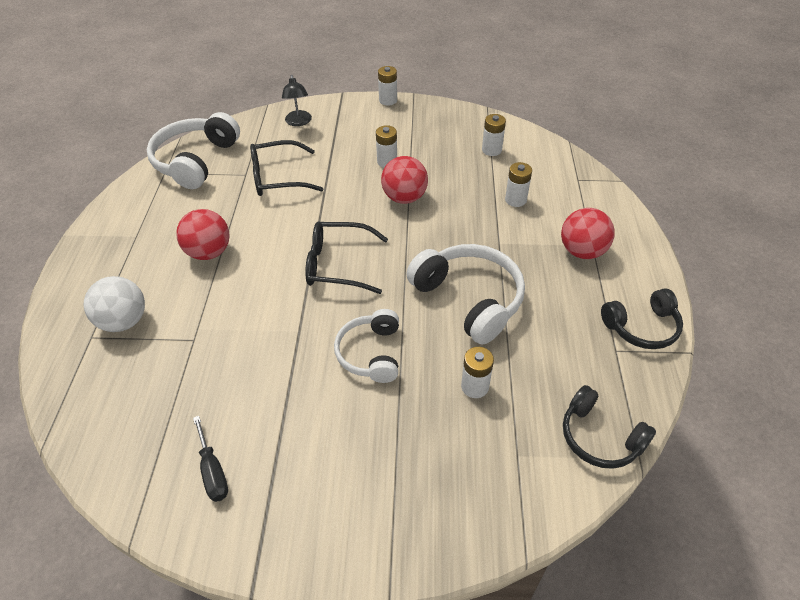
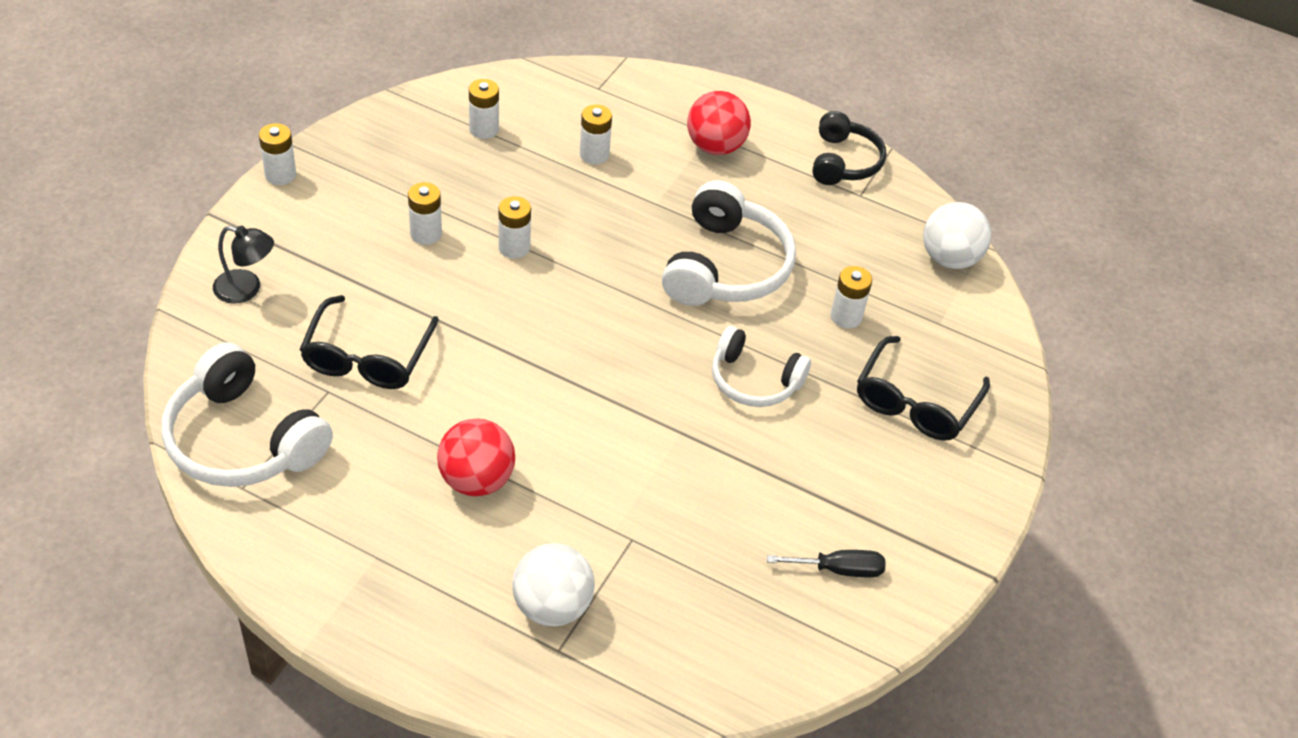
camera: 70 degrees left, 0 degrees up
black glasses [305,222,388,294] -> black glasses moved to [857,336,990,441]
red ball [381,156,428,204] -> white battery [499,196,531,259]
white headphones [406,244,525,345] -> white headphones turned 120 degrees clockwise [662,180,796,306]
black headphones [563,385,656,469] -> white ball [923,202,991,269]

